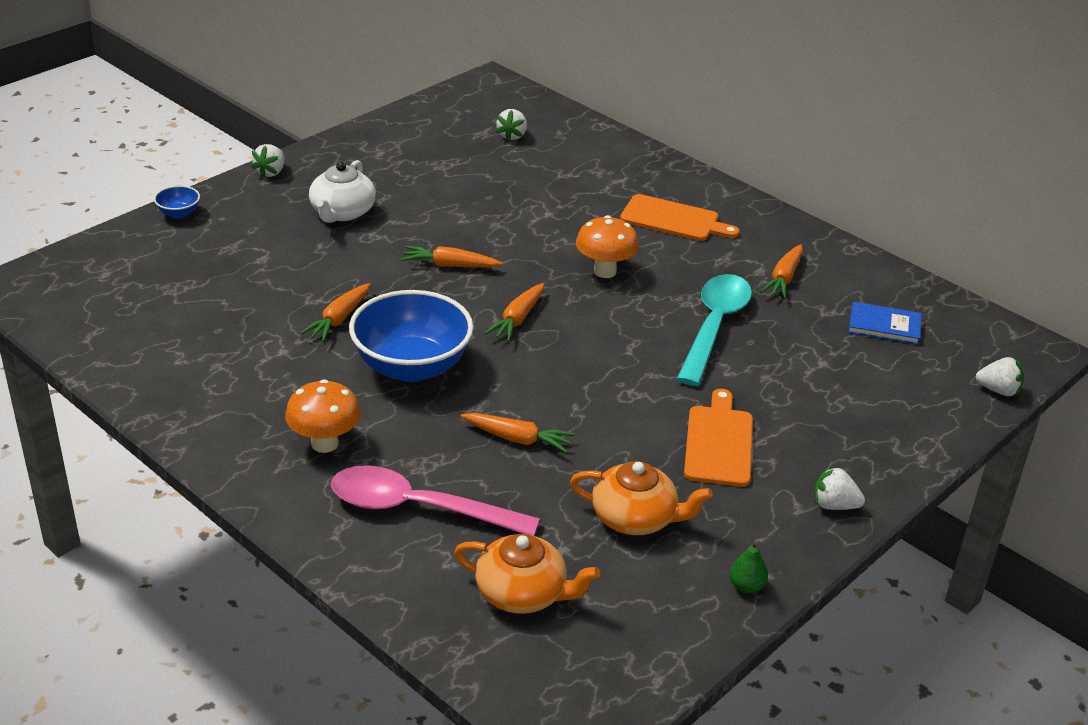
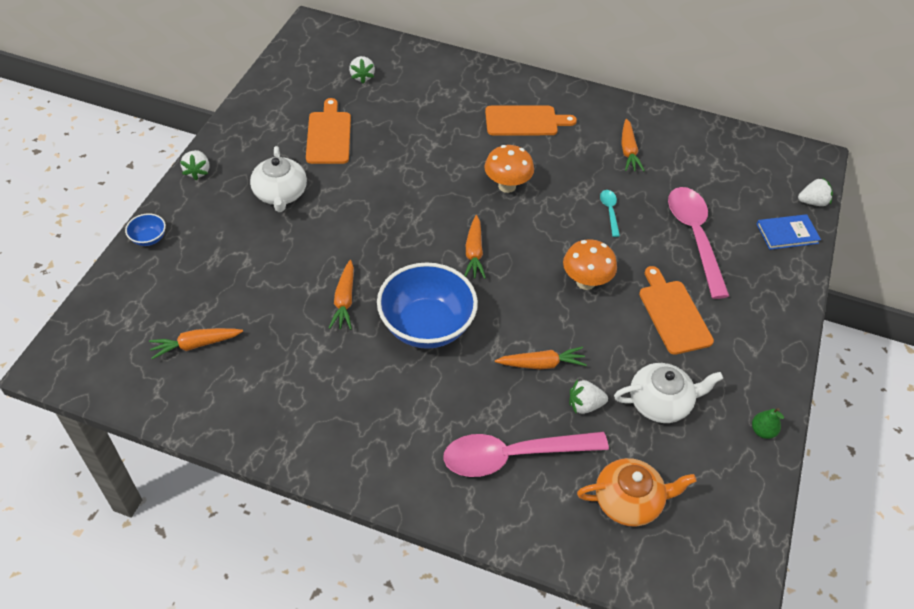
camera: 25 degrees left, 15 degrees up
orange mushroom [285,379,361,453] -> orange mushroom moved to [563,239,617,290]
orange carrot [401,246,503,268] -> orange carrot moved to [149,328,243,359]
orange teapot [570,461,713,535] -> white teapot [614,363,723,423]
turquoise spoon [677,274,752,386] -> turquoise spoon [600,190,620,237], size x0.44
white strawberry [814,465,865,510] -> white strawberry moved to [569,379,608,414]
blue book [849,302,922,345] -> blue book moved to [757,214,821,250]
none -> orange cutting board [306,98,351,164]
none -> pink spoon [668,187,729,299]

